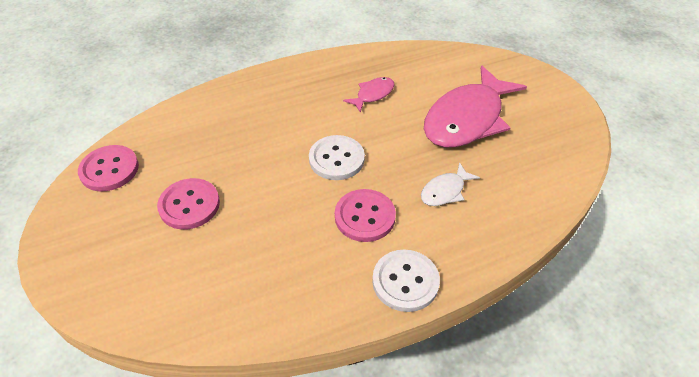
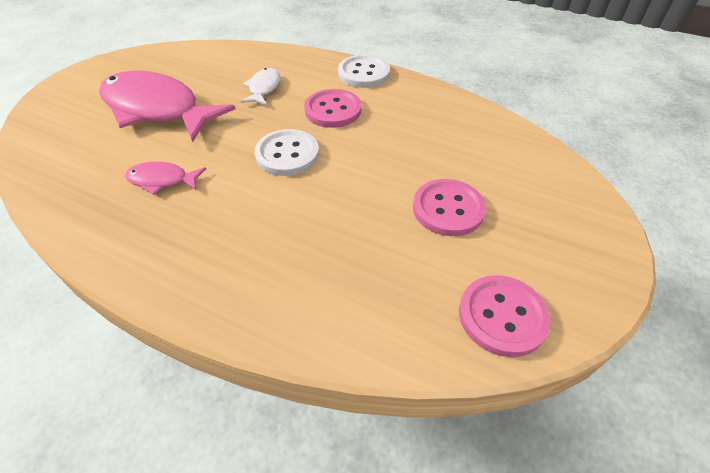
camera: 130 degrees left, 0 degrees up
white fish [421,162,480,206] -> white fish turned 90 degrees counterclockwise [241,68,280,105]
pink fish [424,65,527,147] -> pink fish turned 150 degrees counterclockwise [99,71,236,142]

